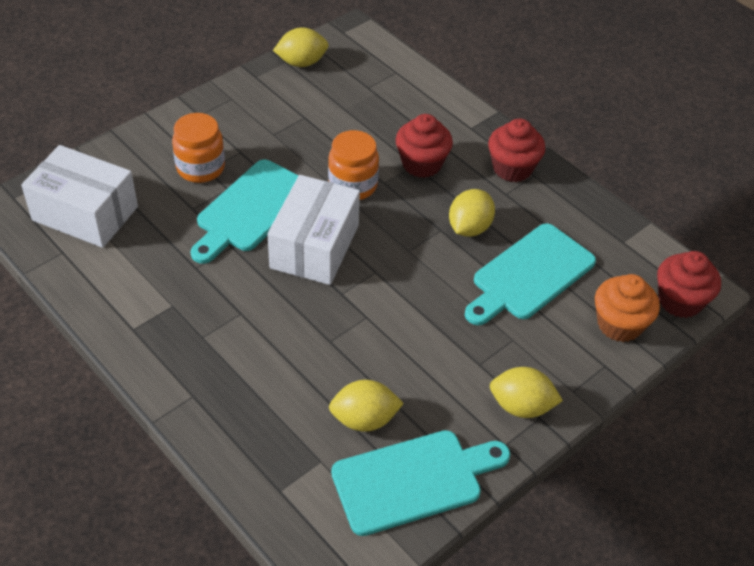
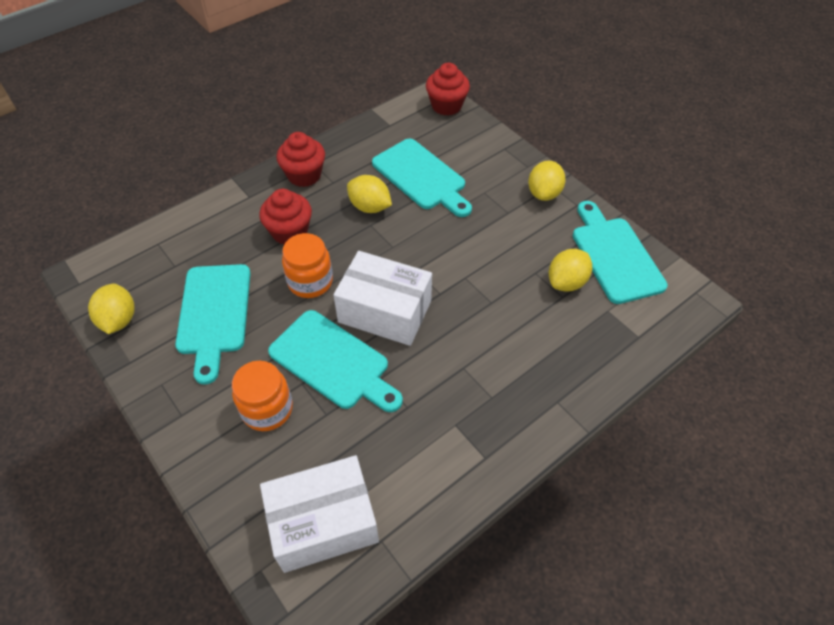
camera: 85 degrees left, 5 degrees up
white box [21,145,138,248] -> white box turned 45 degrees clockwise [260,455,379,573]
yellow lemon [329,380,404,432] -> yellow lemon turned 45 degrees clockwise [549,249,592,291]
orange cupcake [595,274,660,342] -> none
none -> turquoise cutting board [175,264,251,384]

